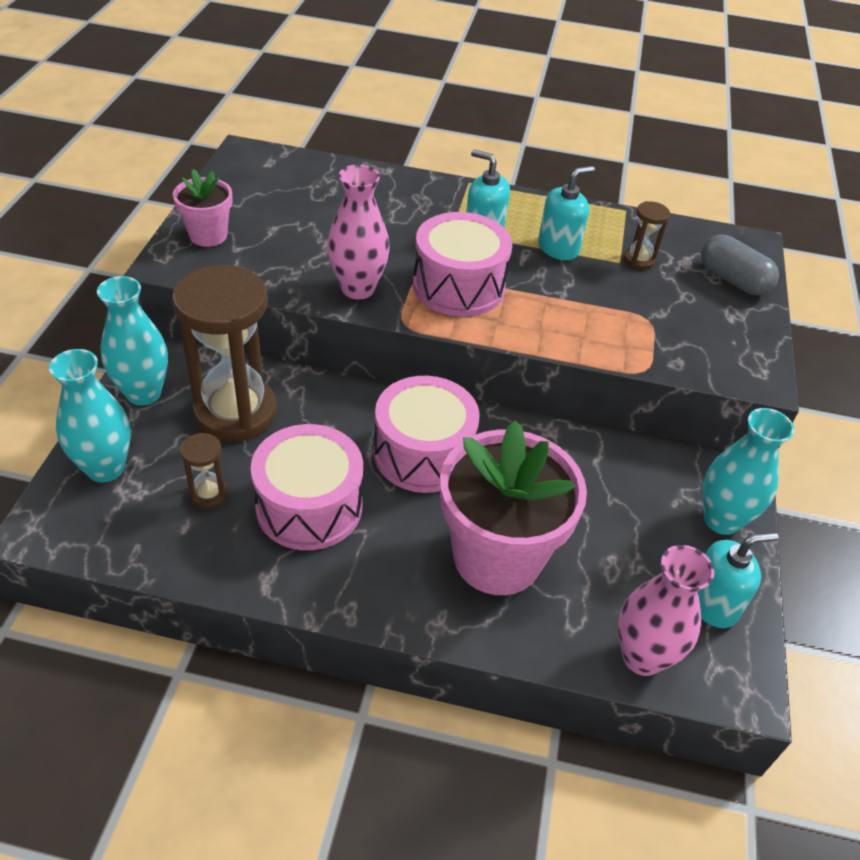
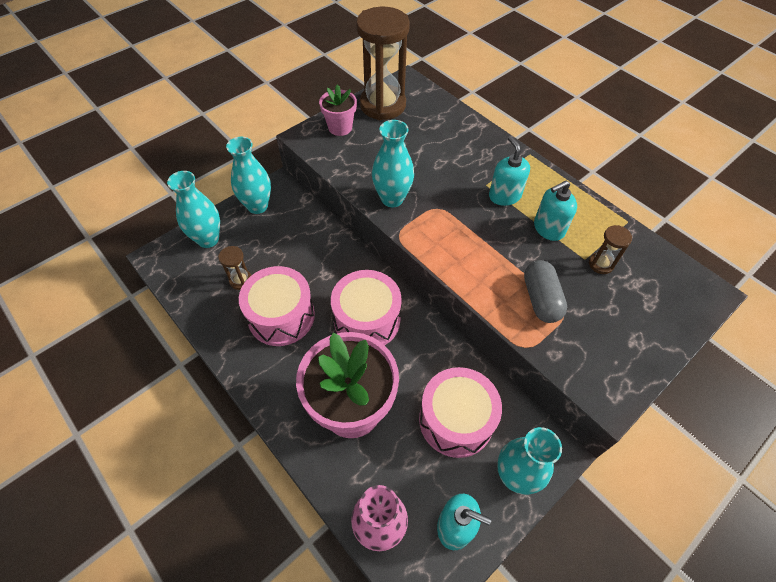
camera: 40 degrees right, 10 degrees up
brown hourglass [172,265,277,441] -> brown hourglass moved to [356,7,410,120]
pink vase [327,164,390,299] -> turquoise vase [372,120,414,207]
pink drum [413,212,512,317] -> pink drum moved to [419,367,502,458]
turquoise soap dispenser [538,166,595,260] -> turquoise soap dispenser turned 150 degrees clockwise [534,180,577,241]
grey capsule [701,235,779,295] -> grey capsule moved to [524,260,567,323]

